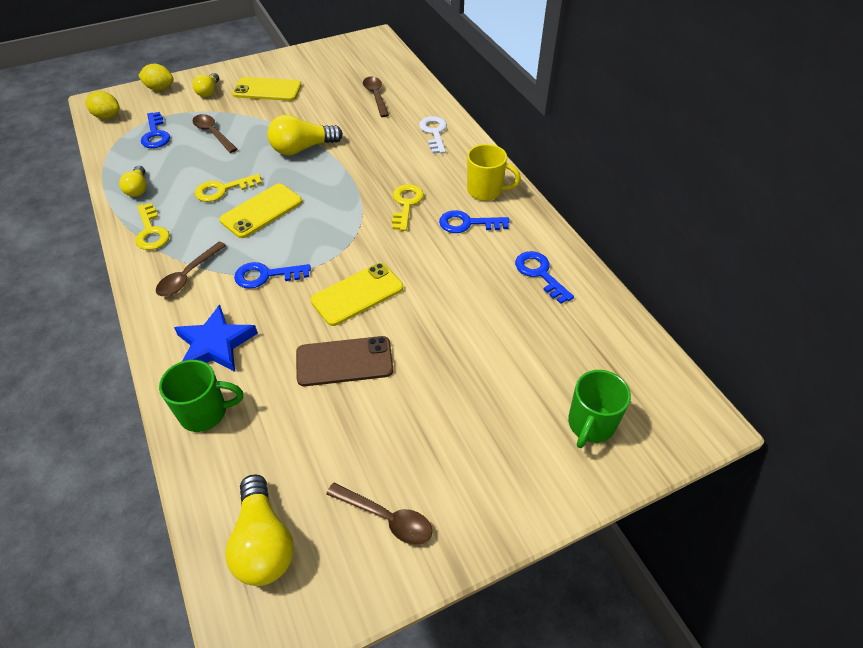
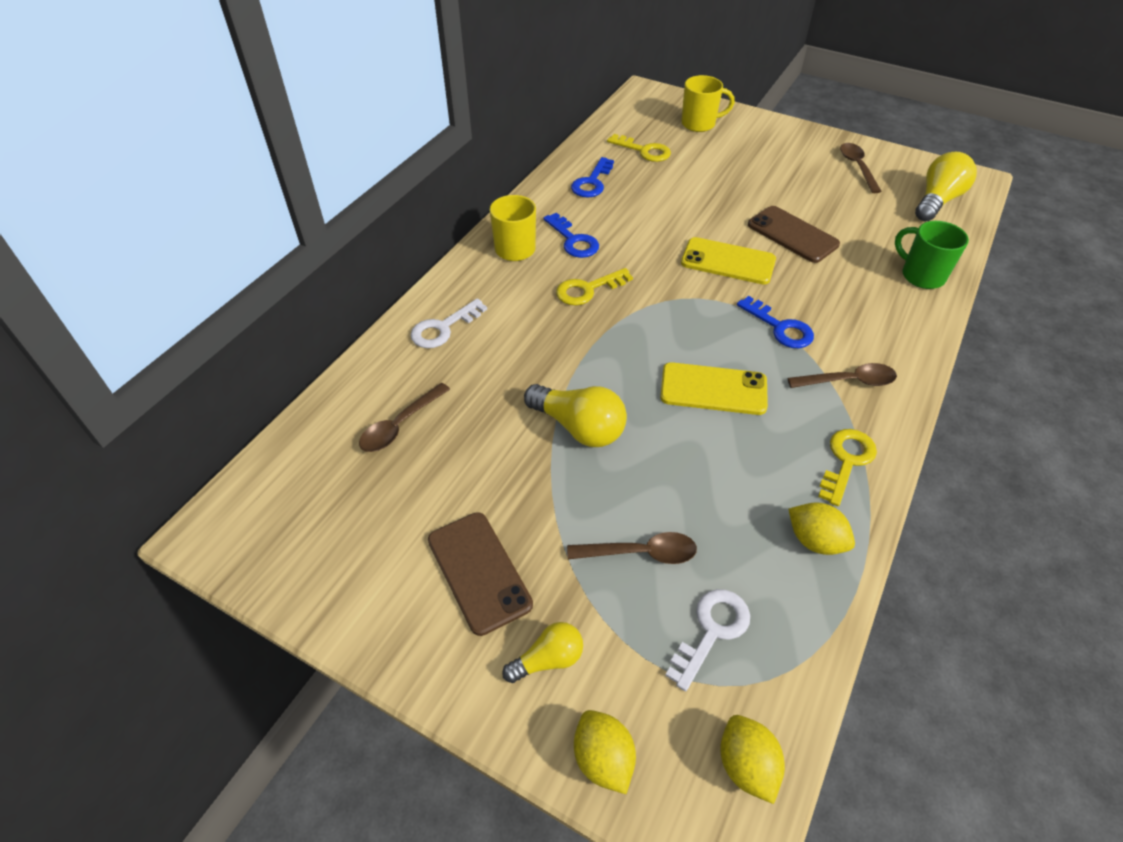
camera: 125 degrees left, 0 degrees up
yellow light bulb [119,166,147,197] -> yellow lemon [789,502,855,555]
blue key [141,112,170,148] -> white key [665,589,750,691]
blue star [174,304,258,372] -> none
brown spoon [193,114,237,153] -> brown spoon turned 105 degrees counterclockwise [567,532,697,564]
yellow key [195,174,262,202] -> yellow key moved to [607,134,671,162]
yellow phone [232,77,301,101] -> brown phone [428,512,533,636]
green mug [568,370,631,448] -> yellow mug [681,75,735,132]

